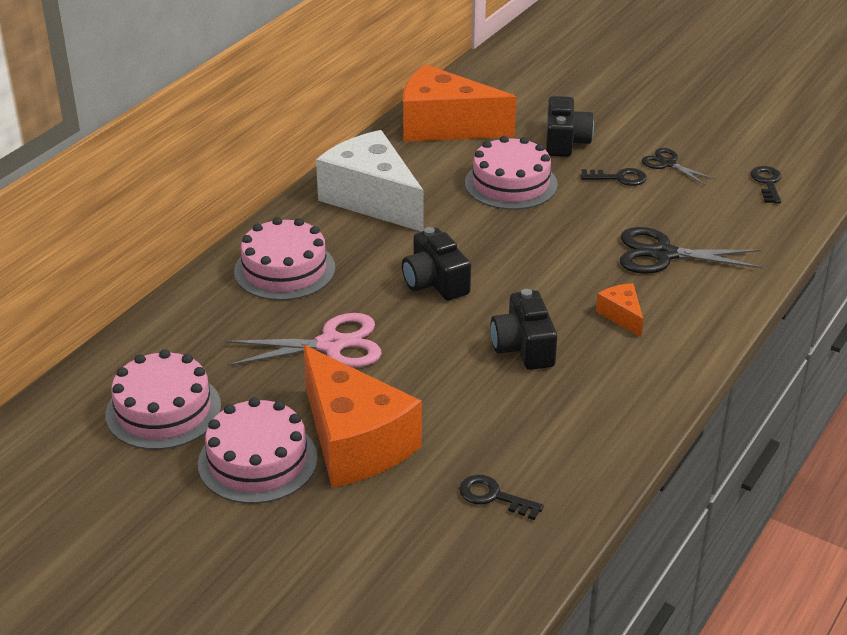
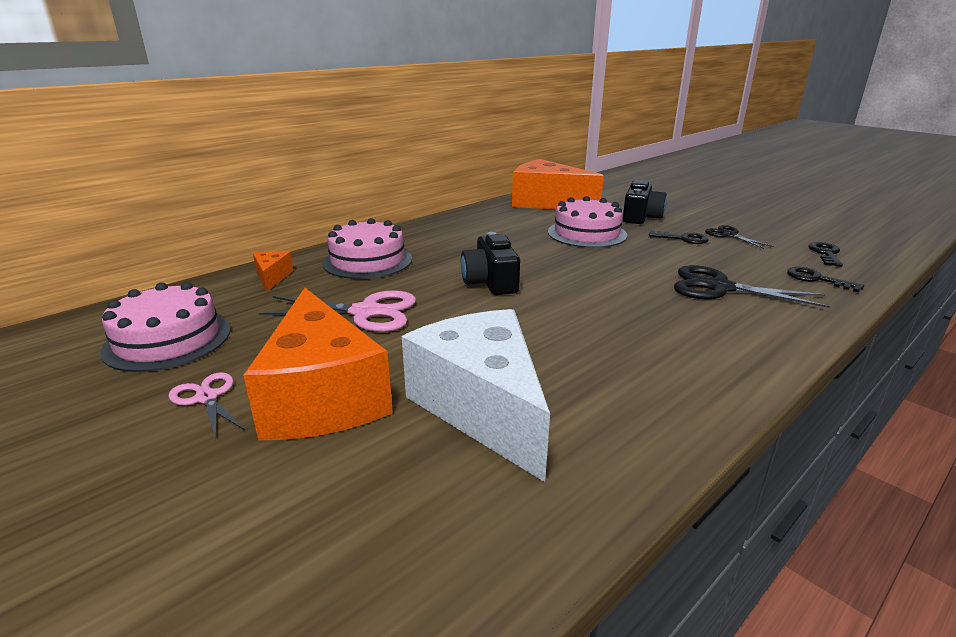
camera: 15 degrees right, 10 degrees down
pink cake [198,397,318,504] -> pink scissors [168,372,245,439]
white cheese [316,130,424,232] -> white cheese moved to [402,309,550,482]
black key [459,475,544,520] -> black key moved to [787,267,864,292]
black camera [490,289,557,370] -> none
orange cheese [596,283,643,337] -> orange cheese moved to [253,251,293,291]

